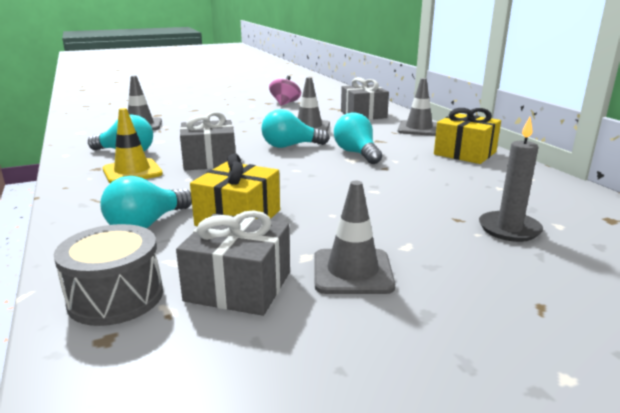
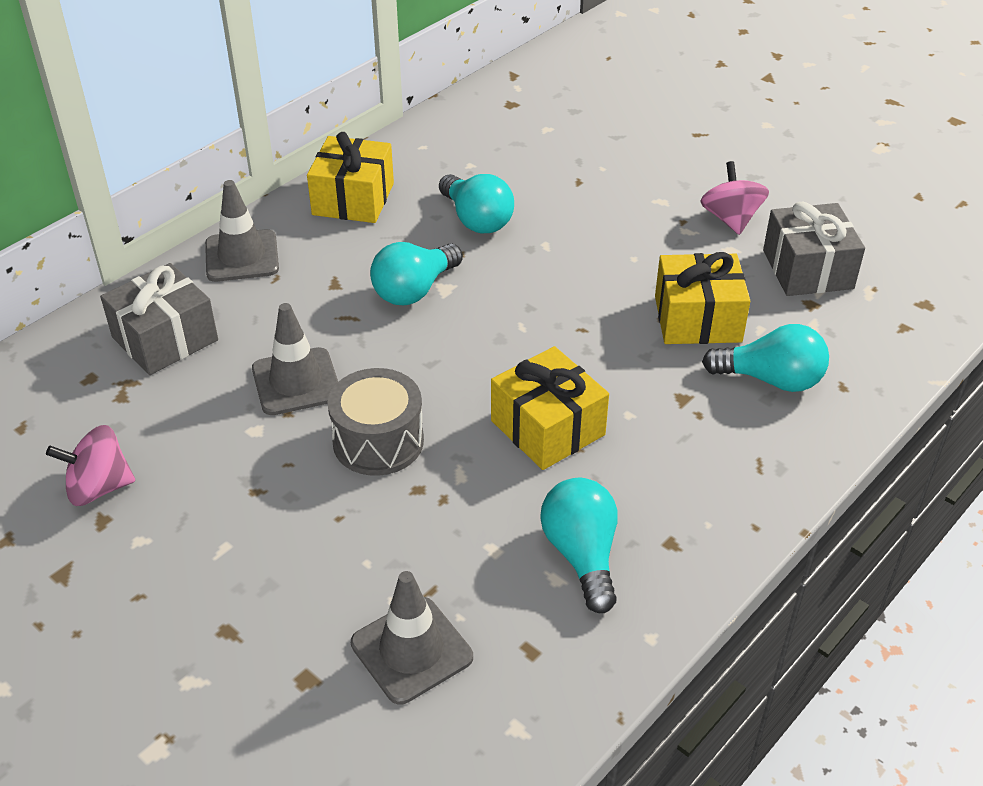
camera: 115 degrees left, 20 degrees up
grey drum [54,224,163,326] -> grey drum moved to [328,368,424,476]
yellow traffic cone [103,108,163,183] -> none
grey gift [180,112,236,170] -> yellow gift [491,346,609,470]
turquoise light bulb [261,109,329,148] -> turquoise light bulb moved to [439,174,514,233]
grey traffic cone [314,181,395,294] -> pink spinning top [700,161,769,235]
grey candle [479,117,543,242] -> none

